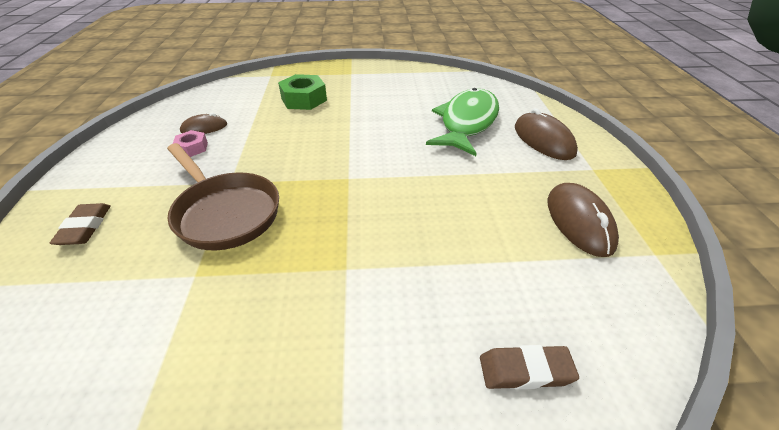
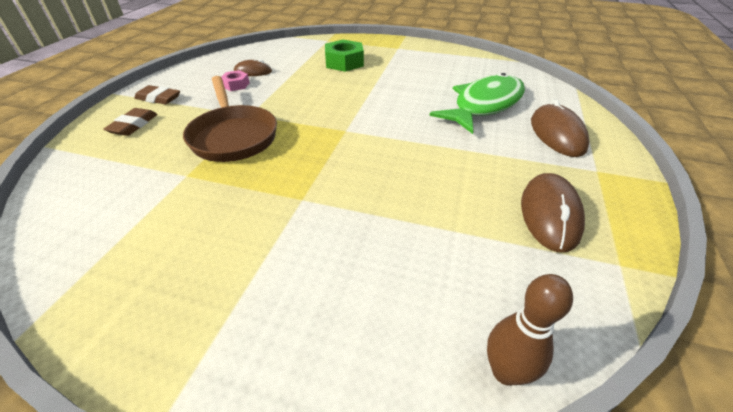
camera: 20 degrees right, 0 degrees up
brown eraser [480,345,579,390] -> brown eraser moved to [134,85,180,105]
none -> brown bowling pin [487,274,573,386]

